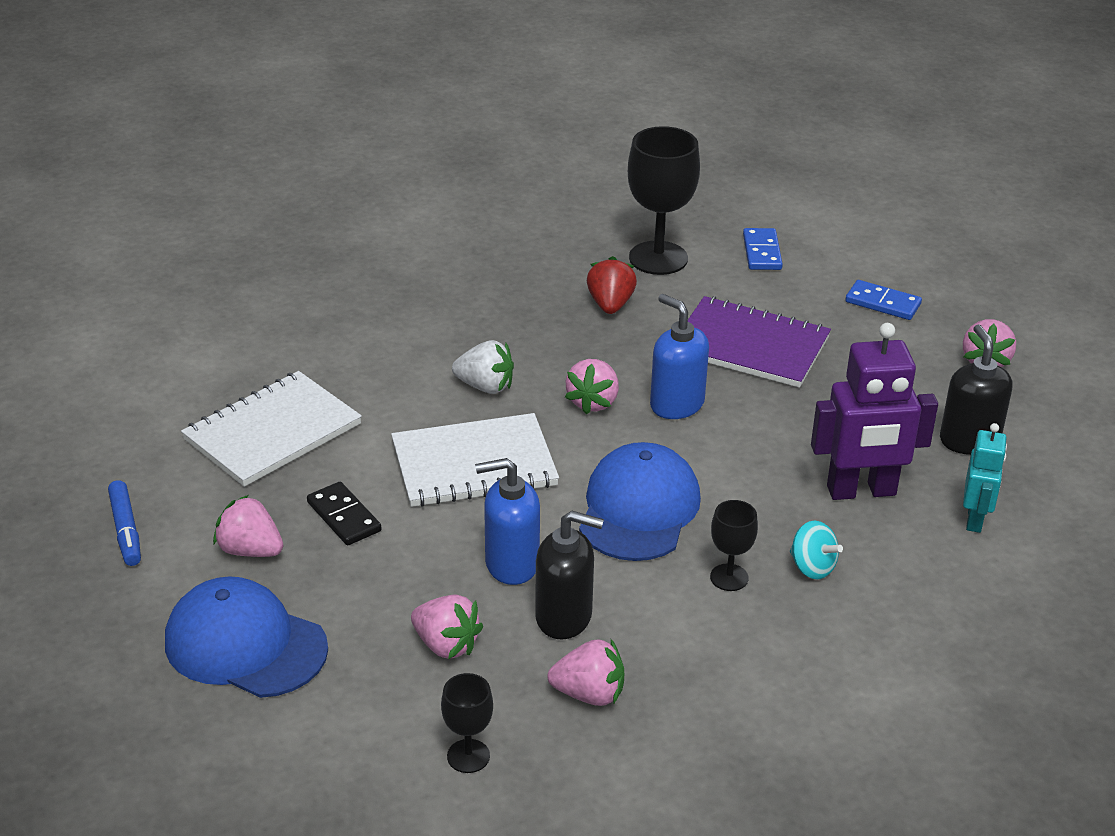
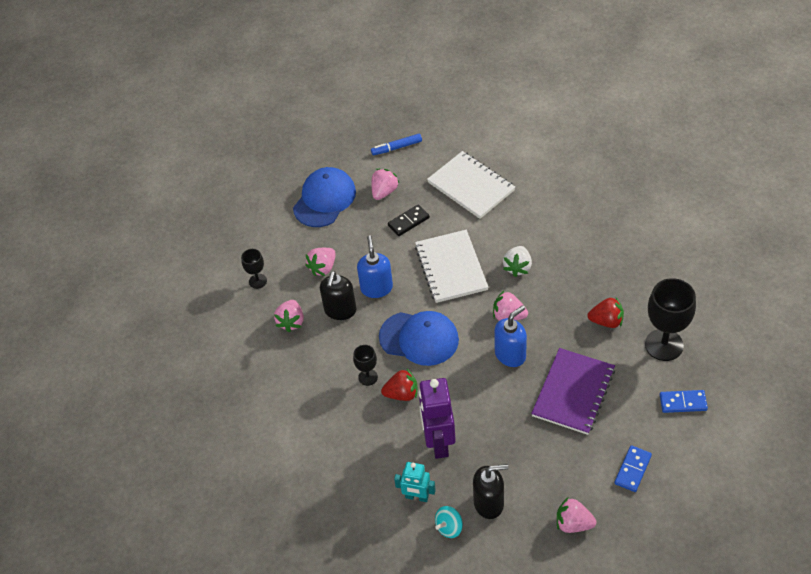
camera: 95 degrees right, 15 degrees up
turquoise spinning top [790,521,843,579] -> turquoise spinning top moved to [435,506,463,538]
none -> red strawberry [381,369,417,401]

